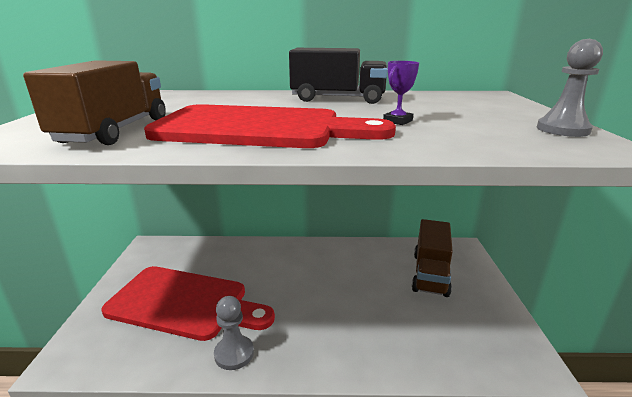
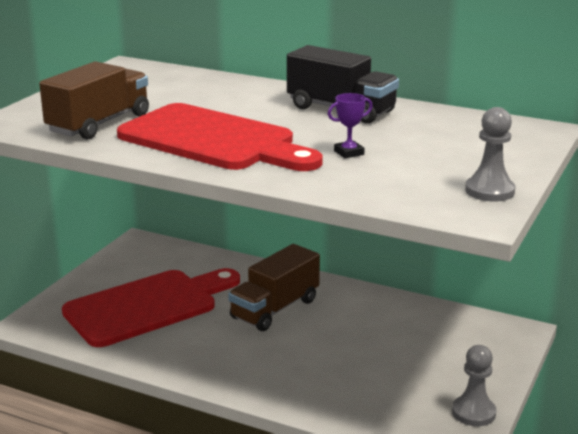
camera: 25 degrees right, 0 degrees up
red cutting board [101,266,275,341] -> red cutting board turned 75 degrees counterclockwise [62,268,240,347]
grey pawn [214,296,254,370] -> grey pawn moved to [452,345,496,426]
brown truck [412,219,453,297] -> brown truck moved to [228,244,320,331]

